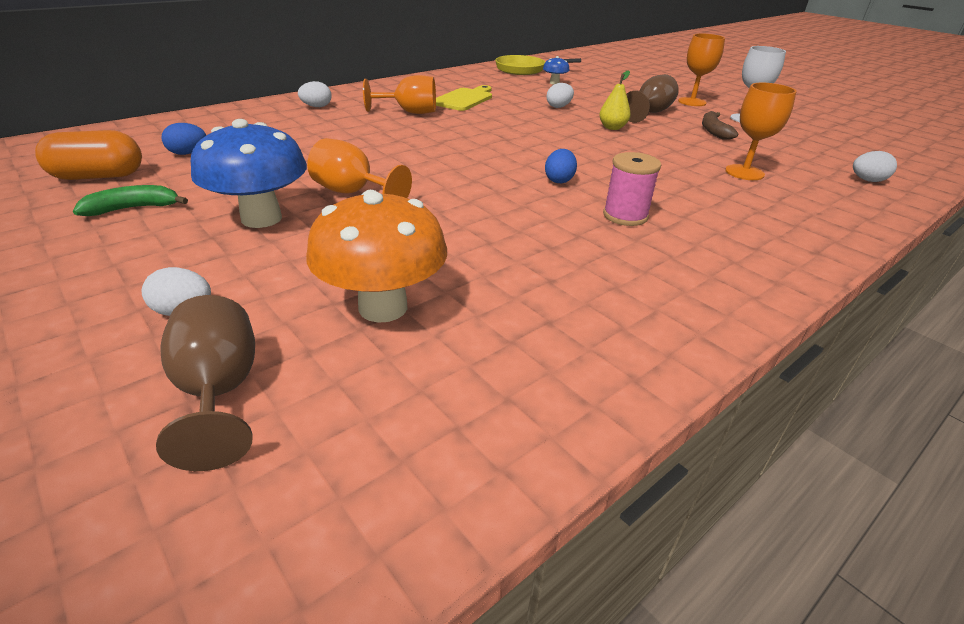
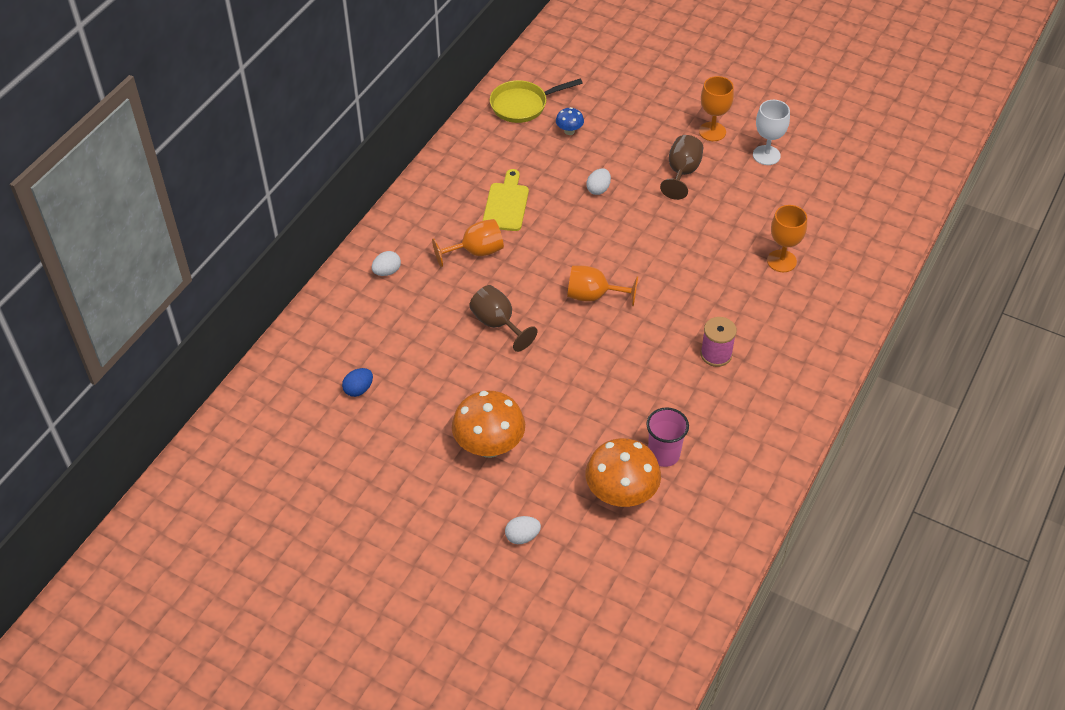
camera: 20 degrees left, 15 degrees up
orange capsule [35,130,142,180] -> none
green banana [73,185,188,216] -> none
brown goblet [156,295,255,471] -> brown goblet moved to [469,285,537,352]
blue mushroom [191,119,307,228] -> orange mushroom [452,391,525,458]
orange goblet [307,138,412,198] -> orange goblet moved to [567,265,638,306]
blue egg [545,149,577,183] -> none
yellow pear [599,70,631,130] -> none
brown banana [702,111,738,140] -> none
white egg [853,151,897,182] -> none
none -> pink cup [646,407,689,467]

